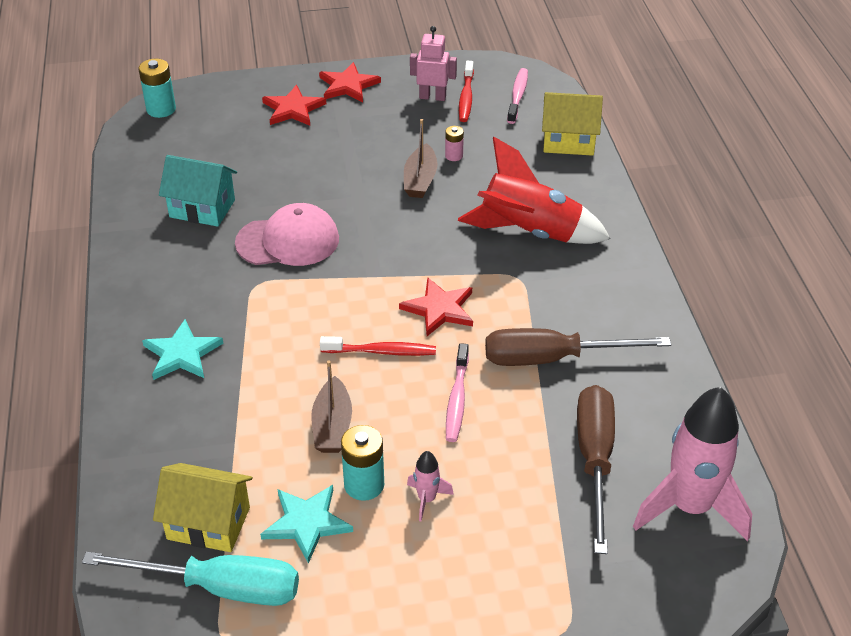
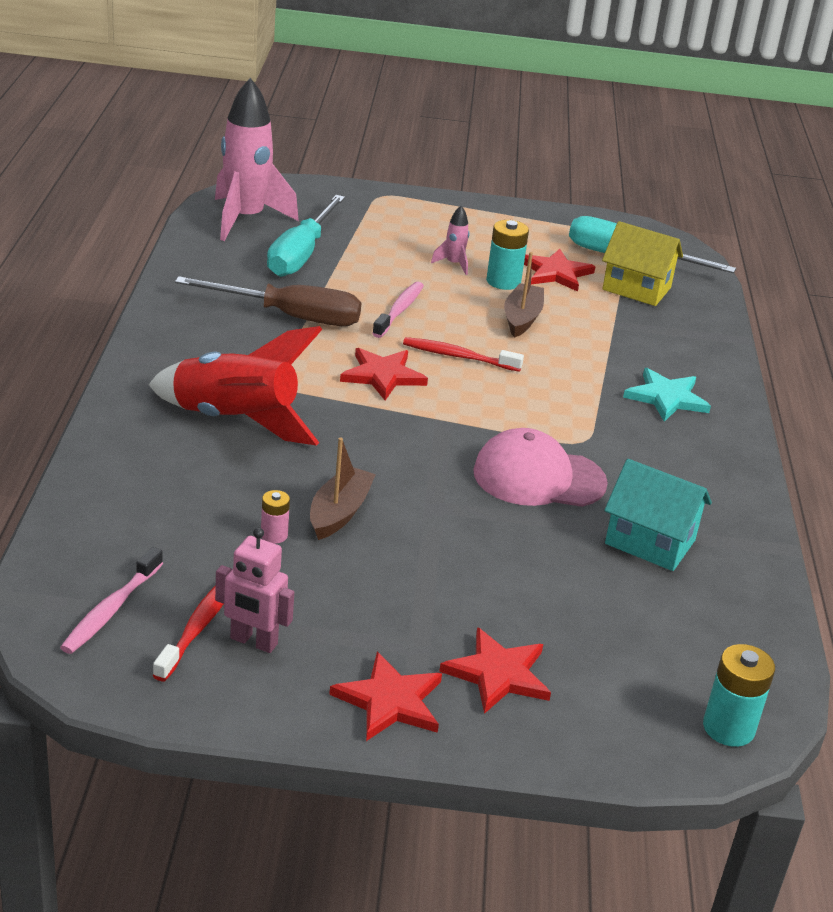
camera: 170 degrees left, 10 degrees down
turquoise star [260,485,353,564] -> red star [524,249,595,292]
yellow house [542,92,603,156] -> none
brown screwdriver [577,385,615,554] -> turquoise screwdriver [267,195,345,277]

